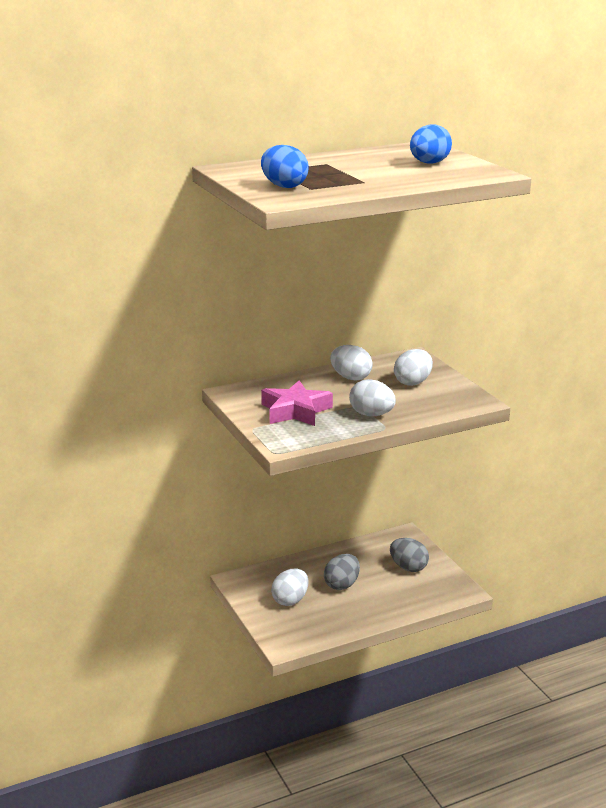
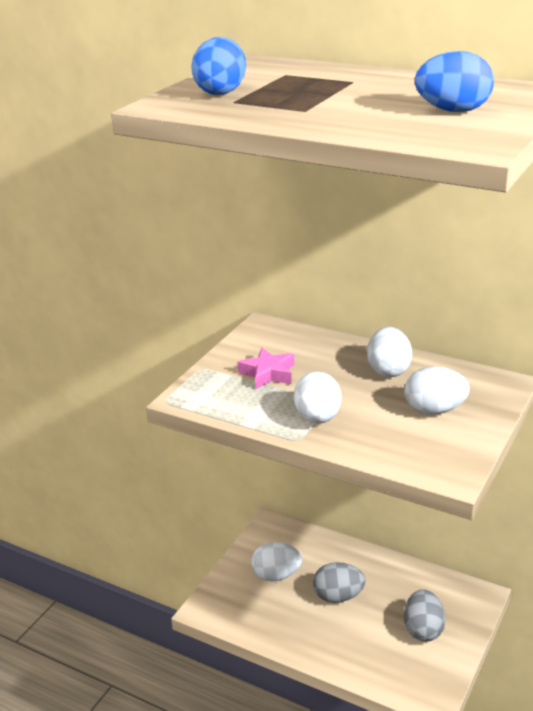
camera: 55 degrees right, 5 degrees up
pink star [261,380,333,426] -> pink star [237,348,294,389], size x0.67

